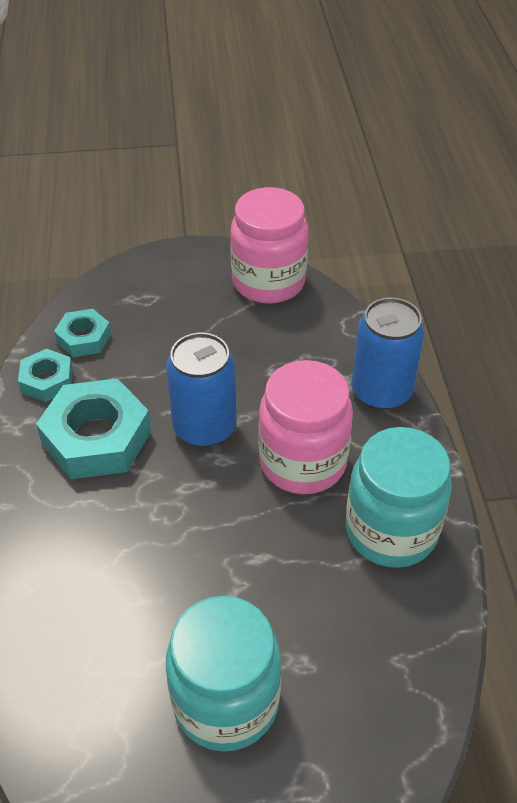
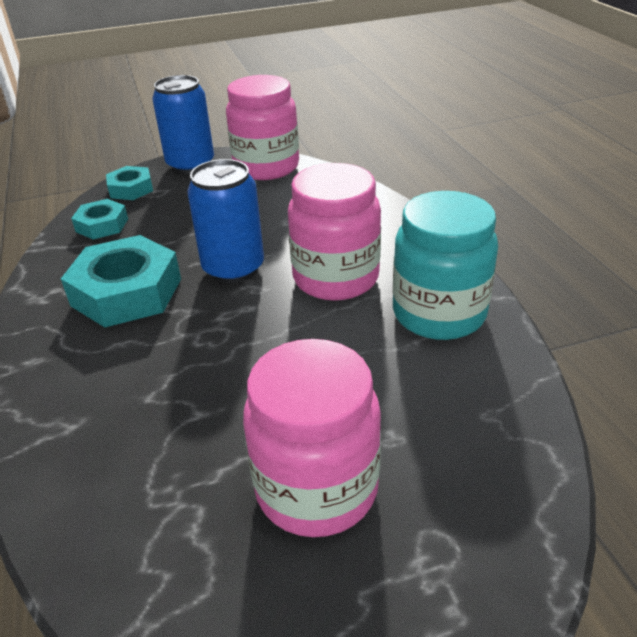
camera: 10 degrees left, 10 degrees down
turquoise nut [18,348,73,402] -> turquoise nut moved to [106,166,153,200]
turquoise jar [166,596,282,752] -> pink jar [243,339,381,537]
blue can [352,298,425,410] -> blue can moved to [152,75,214,174]

